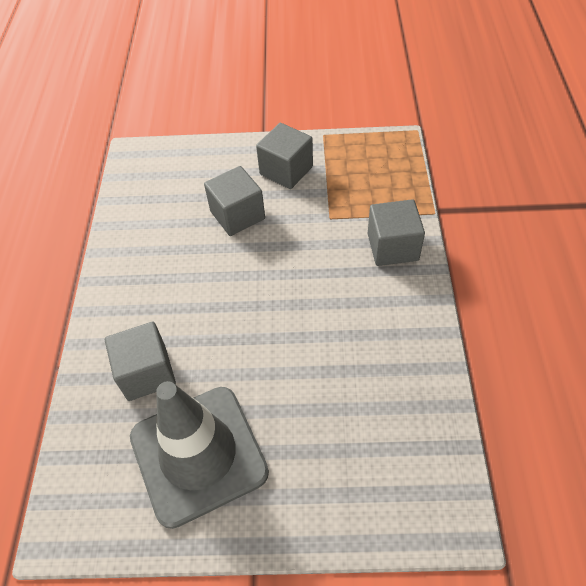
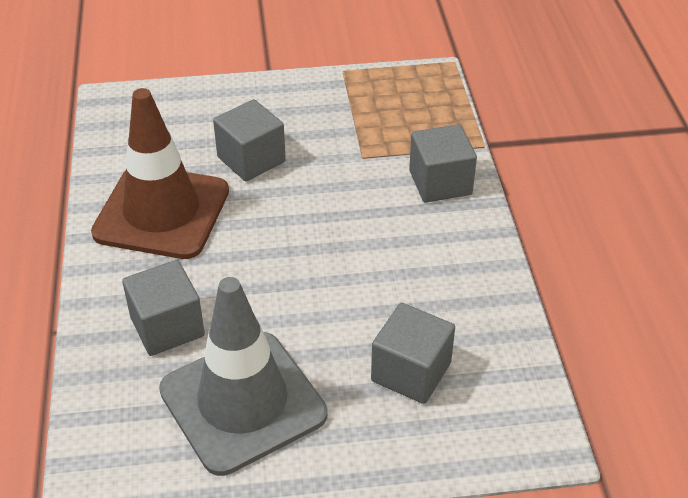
camera: 10 degrees left, 10 degrees down
grey cube [256,123,313,189] -> grey cube moved to [371,303,455,404]
none -> brown traffic cone [91,88,229,259]

